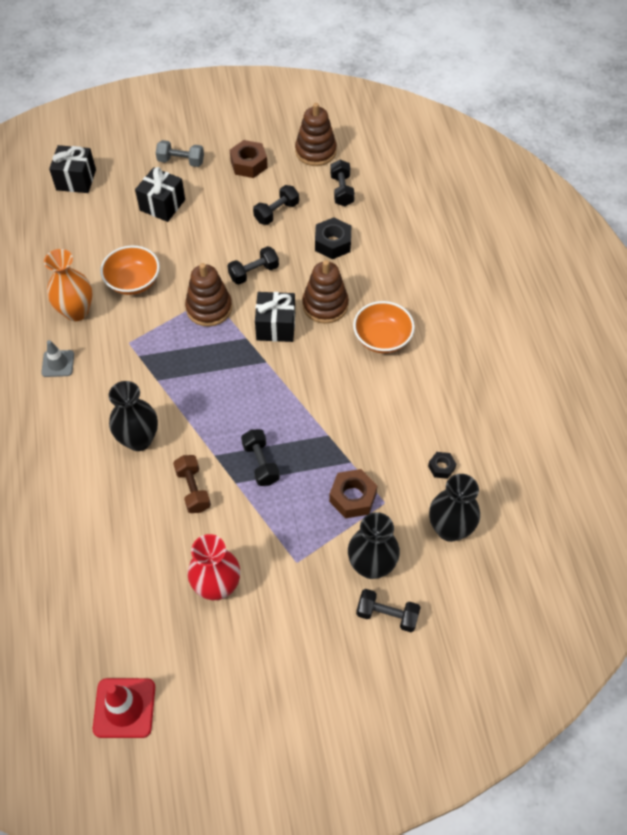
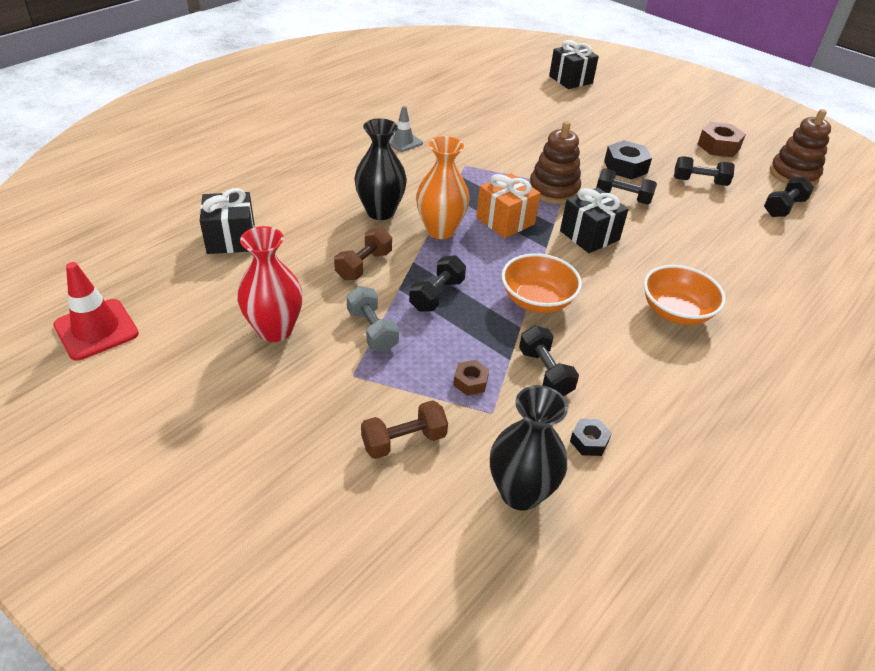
camera: 50 degrees right, 15 degrees down
orange vase [44,249,93,321] -> orange vase moved to [416,136,470,239]
orange bowl [100,245,160,295] -> orange bowl moved to [501,253,582,313]
black gift [135,167,185,222] -> black gift moved to [200,188,255,254]
grey dumbbell [156,140,204,167] -> grey dumbbell moved to [346,286,399,352]
brown stacking toy [302,260,349,324] -> none
black nut [315,217,351,259] -> black nut moved to [604,140,652,179]
brown nut [329,469,378,518] -> brown nut [453,360,489,396], size x0.57
black vase [348,512,400,579] -> brown dumbbell [361,400,448,459]
black dumbbell [356,589,421,632] -> black dumbbell moved to [519,325,579,396]
none -> orange gift [476,173,540,238]

